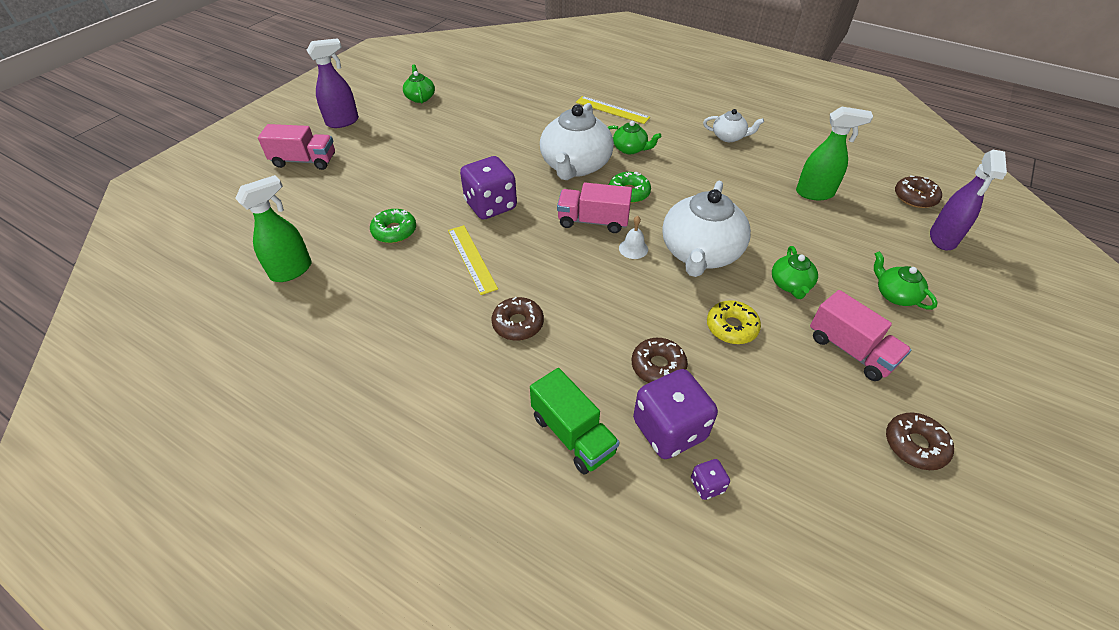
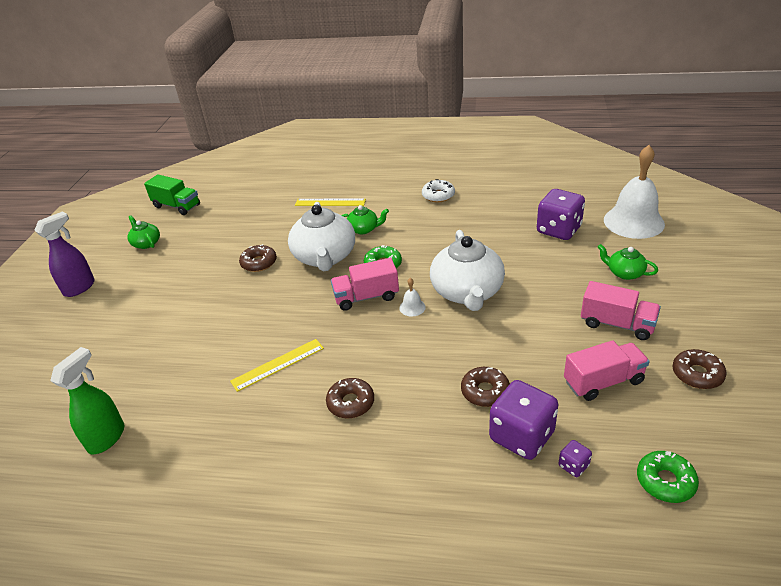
camera: 20 degrees left, 10 degrees down
pink truck [258,124,335,170] -> pink truck moved to [564,340,650,401]
green donut [370,209,416,243] -> green donut moved to [637,451,699,503]
yellow ruler [448,225,498,295] -> yellow ruler turned 75 degrees counterclockwise [230,339,324,392]
purple dice [460,156,517,220] -> purple dice moved to [537,189,585,240]
green truck [530,368,619,474] -> green truck moved to [144,175,200,215]
white teapot [703,109,764,142] -> white donut [422,179,455,202]
yellow donut [707,300,761,344] -> none
green teapot [772,246,818,299] -> none
green spray bottle [796,106,873,200] -> none
brown donut [895,175,942,208] -> brown donut moved to [239,244,277,272]
purple spray bottle [930,150,1007,251] -> white bell [604,145,665,239]

